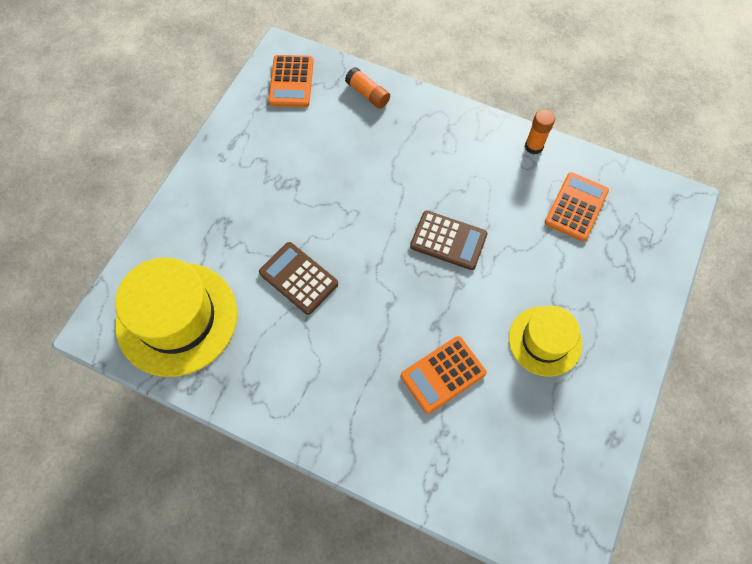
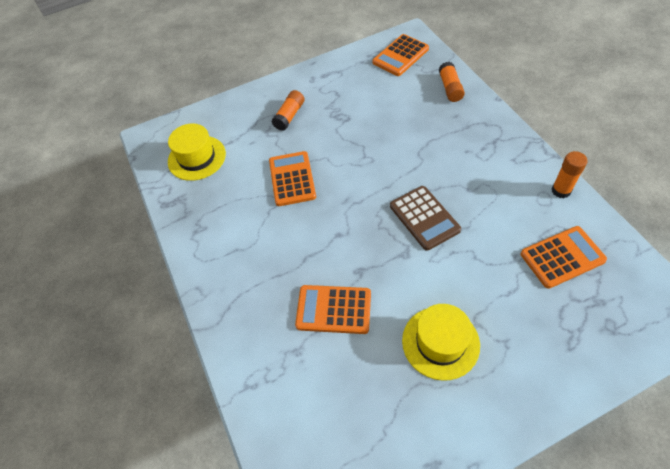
camera: 45 degrees right, 10 degrees down
yellow hat [115,258,237,377] -> yellow hat [168,124,226,181], size x0.60
brown calculator [259,242,338,315] -> orange calculator [269,151,316,206]
none -> orange glue stick [272,90,305,131]

